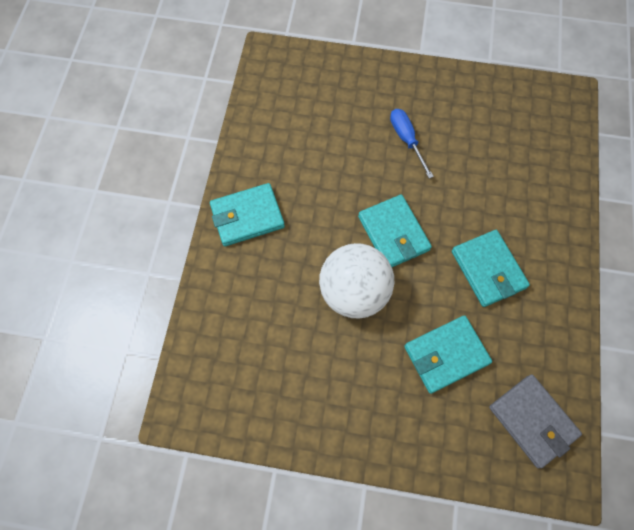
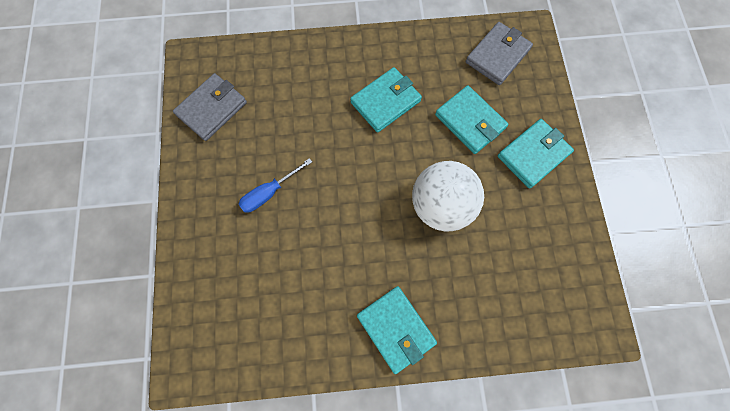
camera: 105 degrees left, 5 degrees up
turquoise wallet [358,195,432,267] -> turquoise wallet moved to [498,119,574,188]
none -> grey wallet [173,73,247,141]

